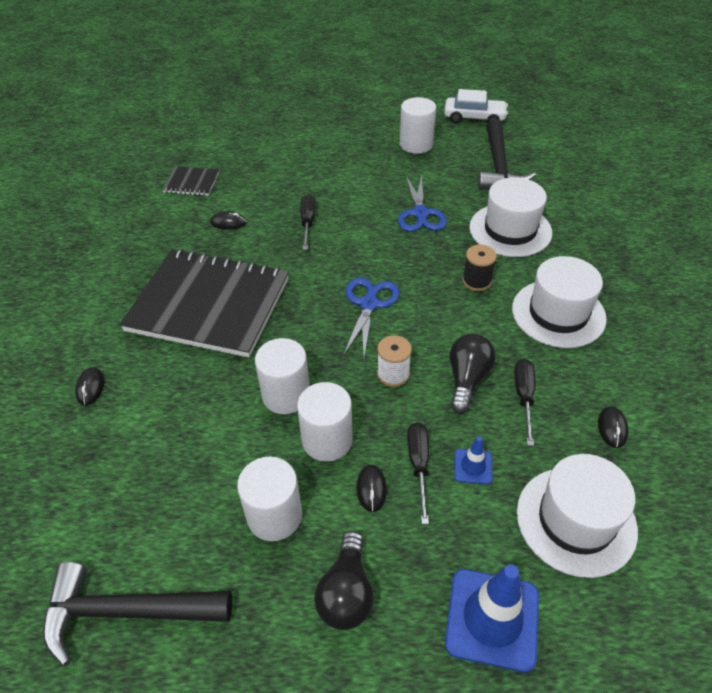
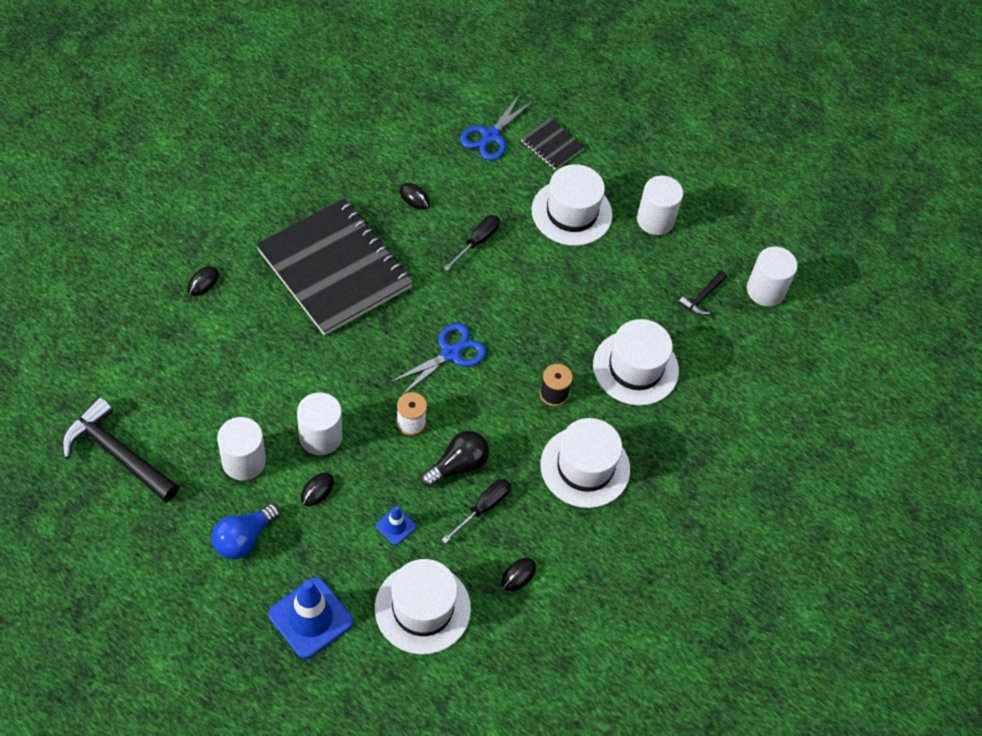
camera: 30 degrees right, 10 degrees up
black notebook [162,166,219,196] -> black notebook moved to [521,118,585,170]
white cylinder [255,338,310,414] -> white cylinder moved to [747,246,798,306]
black light bulb [314,531,374,630] -> blue light bulb [212,503,280,559]
blue scissors [398,174,447,232] -> blue scissors moved to [460,94,534,161]
black screwdriver [407,422,429,524] -> none
white car [444,89,508,123] -> none
black hammer [478,120,536,190] -> black hammer [679,271,727,315], size x0.50
none -> white hat [532,164,613,246]

